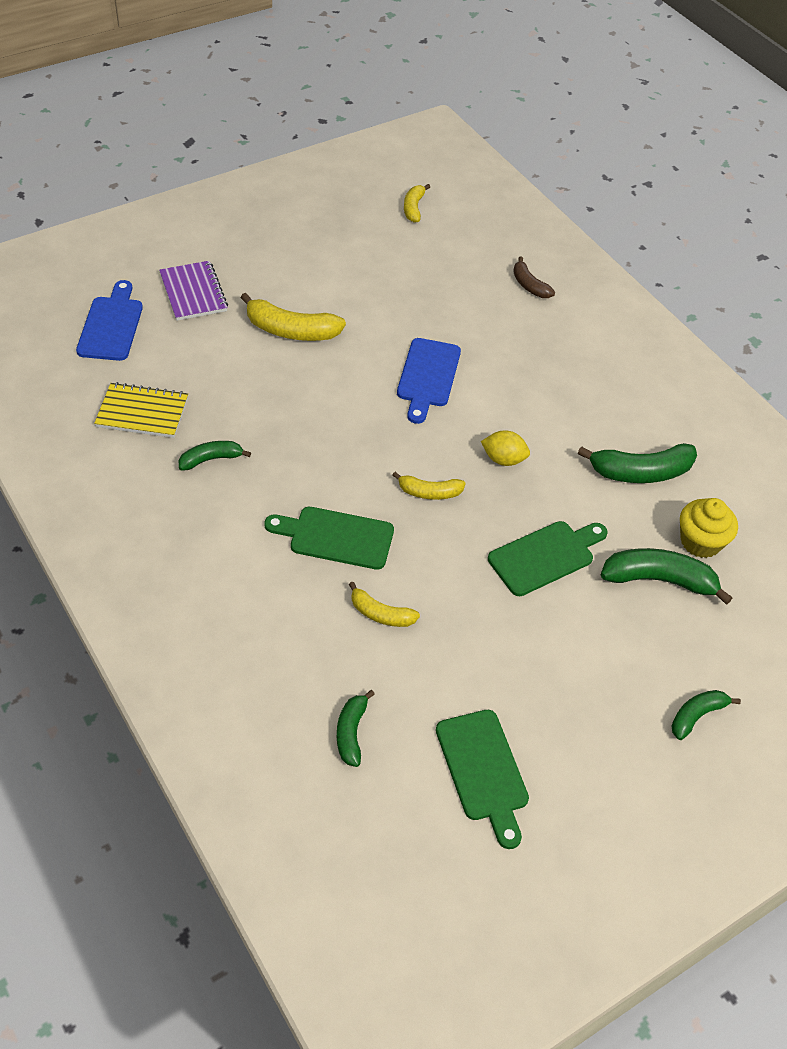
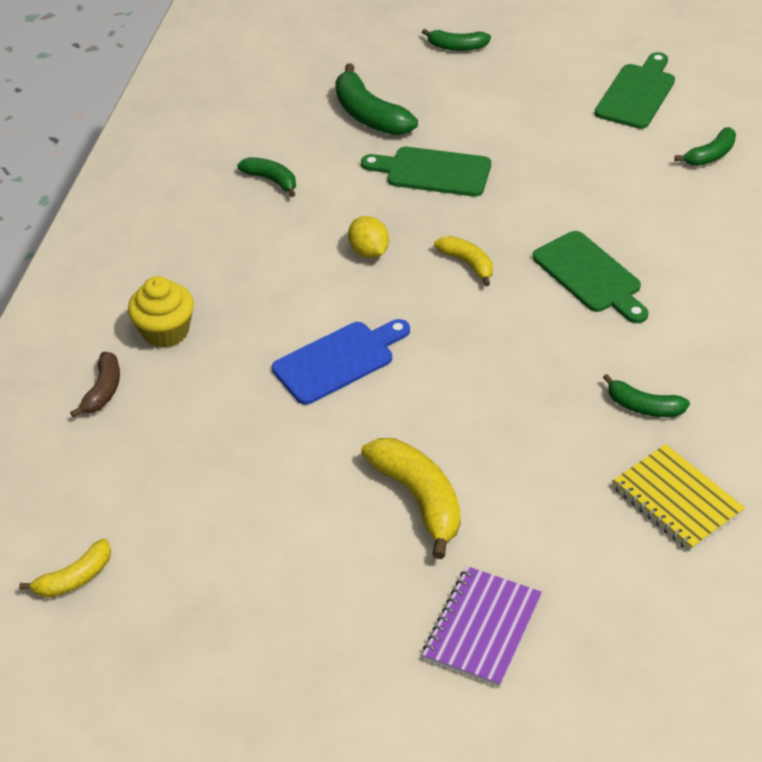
camera: 130 degrees left, 5 degrees down
blue cutting board [76,280,143,361] -> none
yellow banana [349,582,420,627] -> none
green banana [578,443,697,483] -> green banana [237,157,296,197], size x0.59
yellow cupcake [680,498,738,558] -> yellow cupcake moved to [128,276,194,348]

